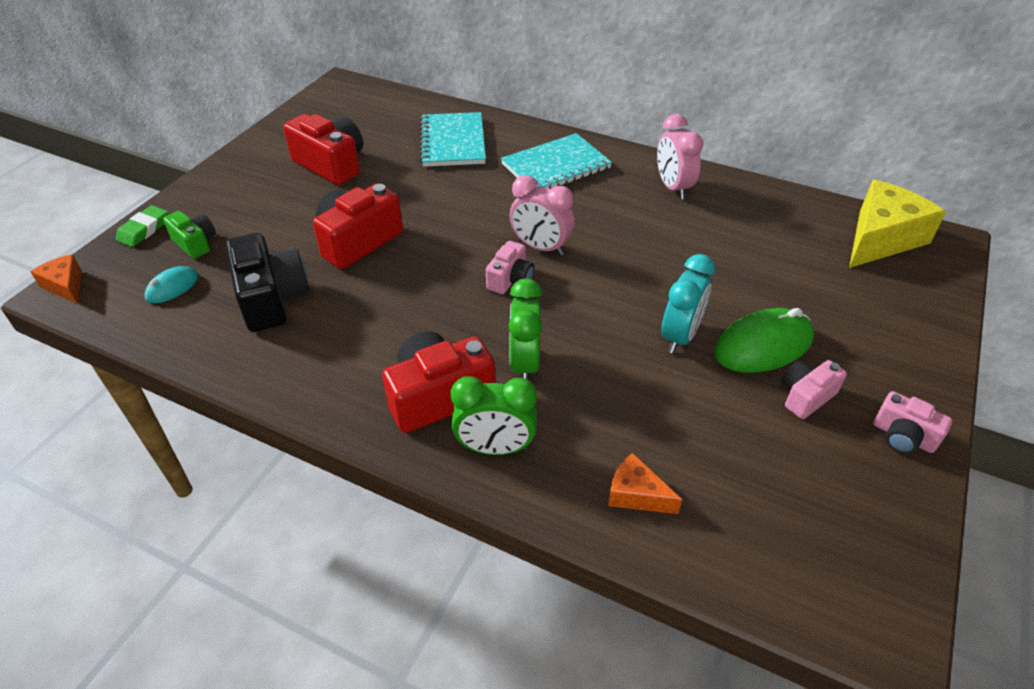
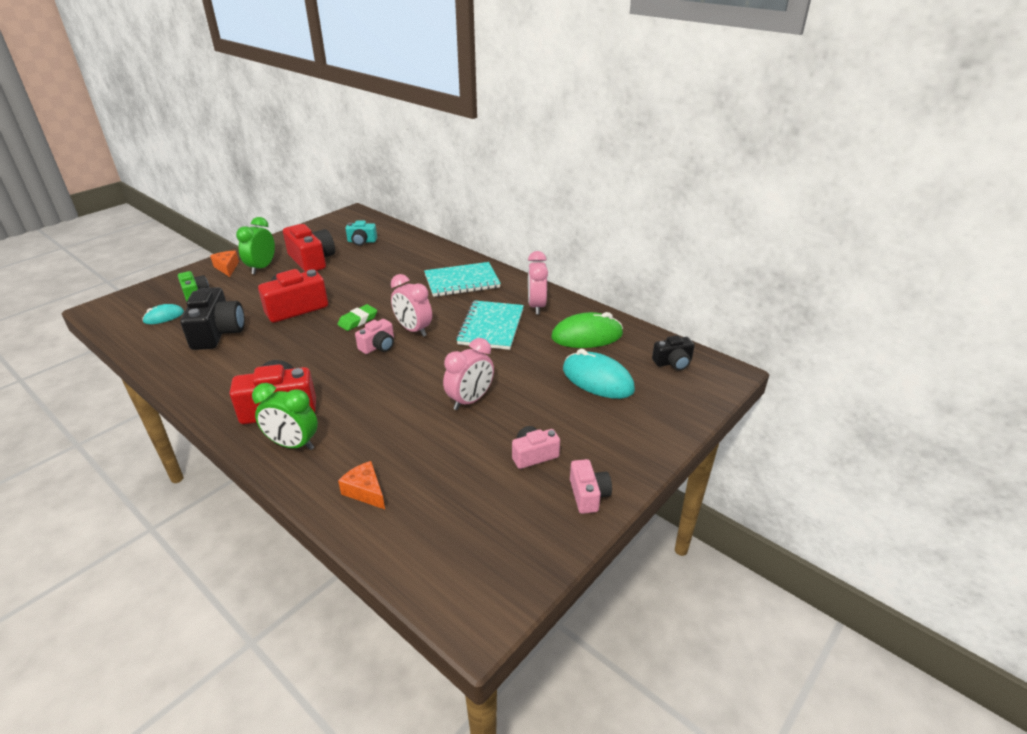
camera: 15 degrees right, 10 degrees down
orange cheese [30,254,82,304] -> orange cheese moved to [210,251,239,277]
green eraser [116,205,168,247] -> green eraser moved to [337,304,377,331]
turquoise notebook [420,112,486,167] -> turquoise notebook moved to [456,300,524,350]
green clock [508,278,542,380] -> green clock moved to [236,217,275,274]
turquoise clock [661,254,715,354] -> pink clock [443,338,494,410]
green mouse [714,308,814,373] -> green mouse moved to [551,312,623,348]
yellow cheese [849,180,946,268] -> black camera [652,335,695,371]
pink camera [873,391,952,454] -> pink camera turned 150 degrees counterclockwise [570,459,612,514]
none -> turquoise camera [345,220,377,246]
none -> turquoise mouse [563,349,635,399]

